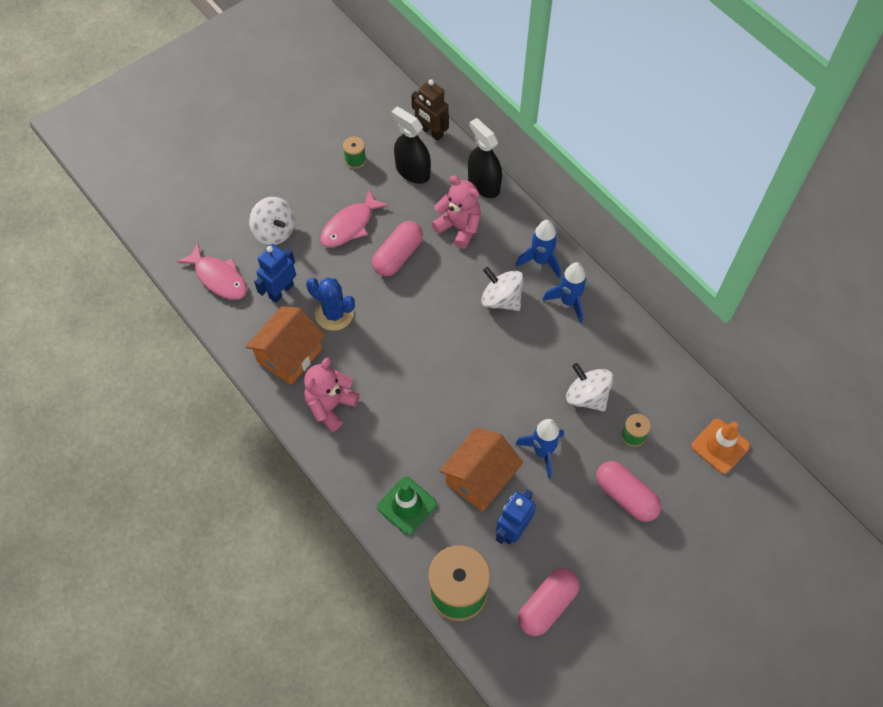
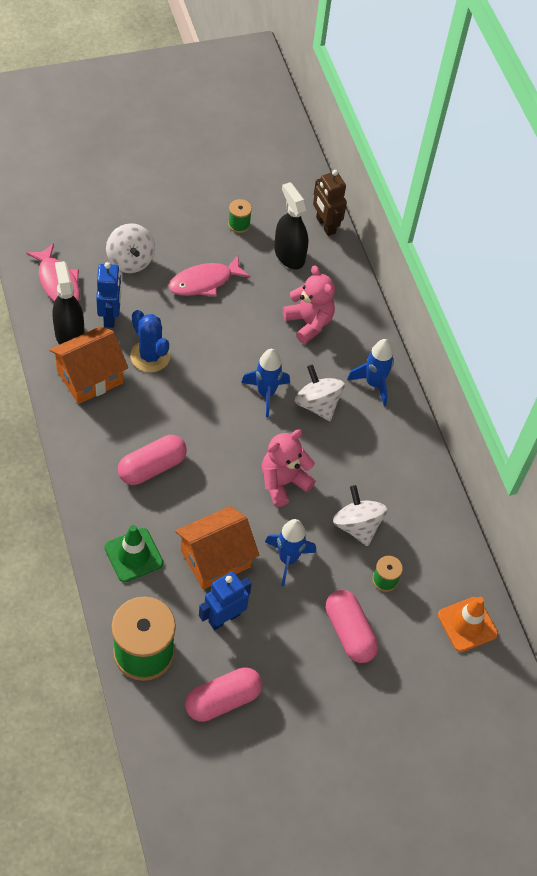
camera: 15 degrees right, 5 degrees down
blue robot [254,244,296,303] -> blue robot turned 120 degrees clockwise [96,262,121,328]
pink teddy bear [304,357,359,432] -> pink teddy bear moved to [262,429,316,507]
pink capsule [372,221,423,276] -> pink capsule moved to [118,435,187,485]
black spray bottle [468,118,502,198] -> black spray bottle moved to [52,261,84,345]
blue rocket [542,262,587,324] -> blue rocket moved to [241,349,290,417]

